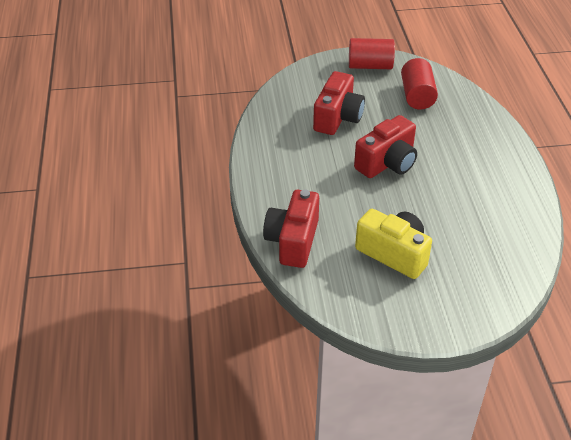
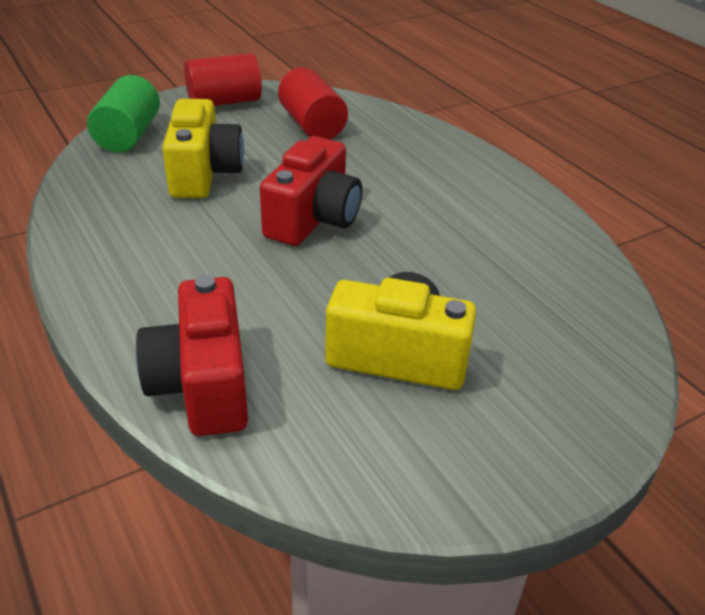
camera: 25 degrees left, 5 degrees down
red camera [313,71,365,135] -> yellow camera [162,99,244,198]
none -> green cylinder [87,75,160,153]

